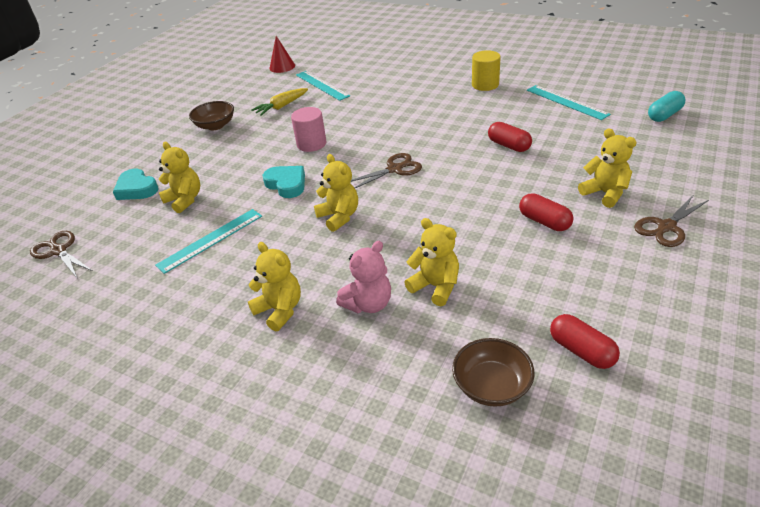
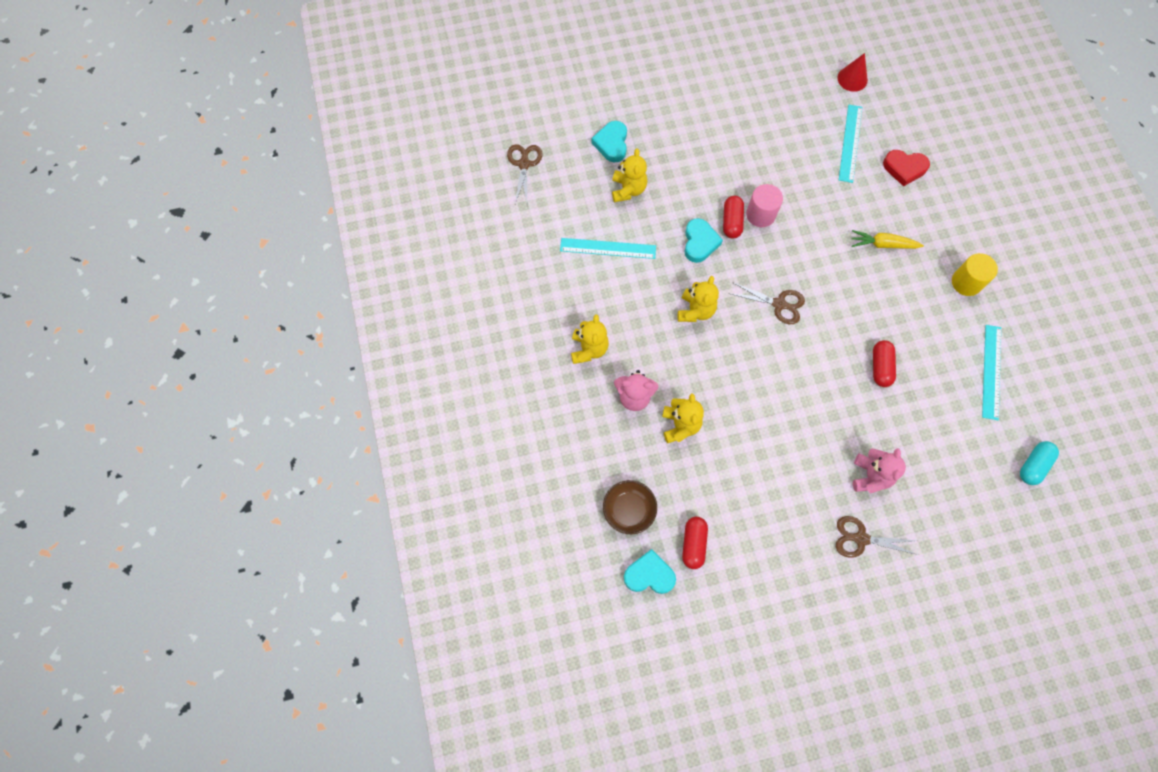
camera: 45 degrees right, 30 degrees up
brown bowl [189,101,234,130] -> none
yellow carrot [251,88,308,116] -> yellow carrot moved to [852,230,924,249]
red capsule [519,193,573,231] -> red capsule moved to [723,196,744,239]
yellow teddy bear [578,128,637,208] -> pink teddy bear [853,448,906,493]
turquoise capsule [648,91,685,122] -> turquoise capsule turned 60 degrees counterclockwise [1020,441,1059,485]
none -> turquoise heart [624,549,676,594]
none -> red heart [883,150,930,187]

